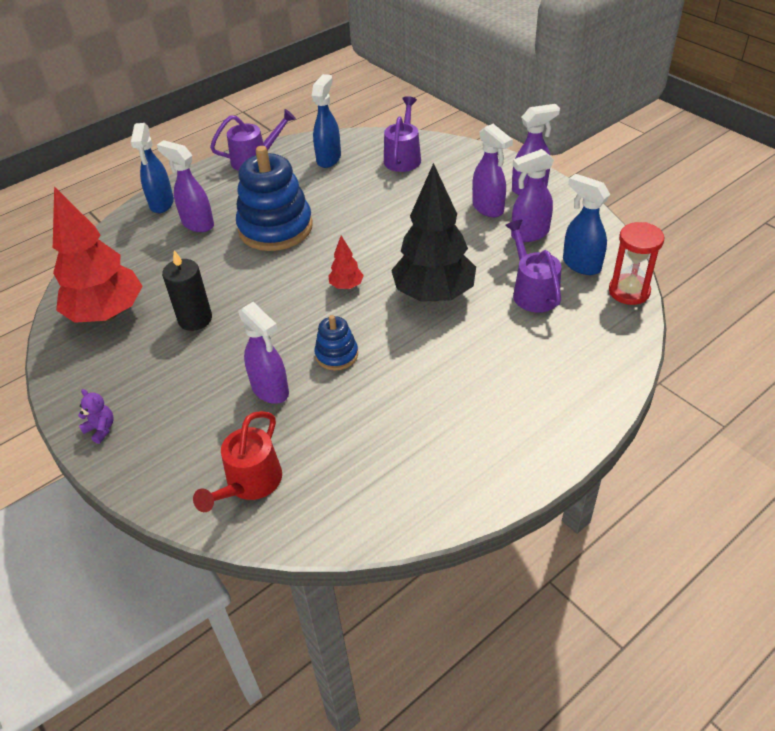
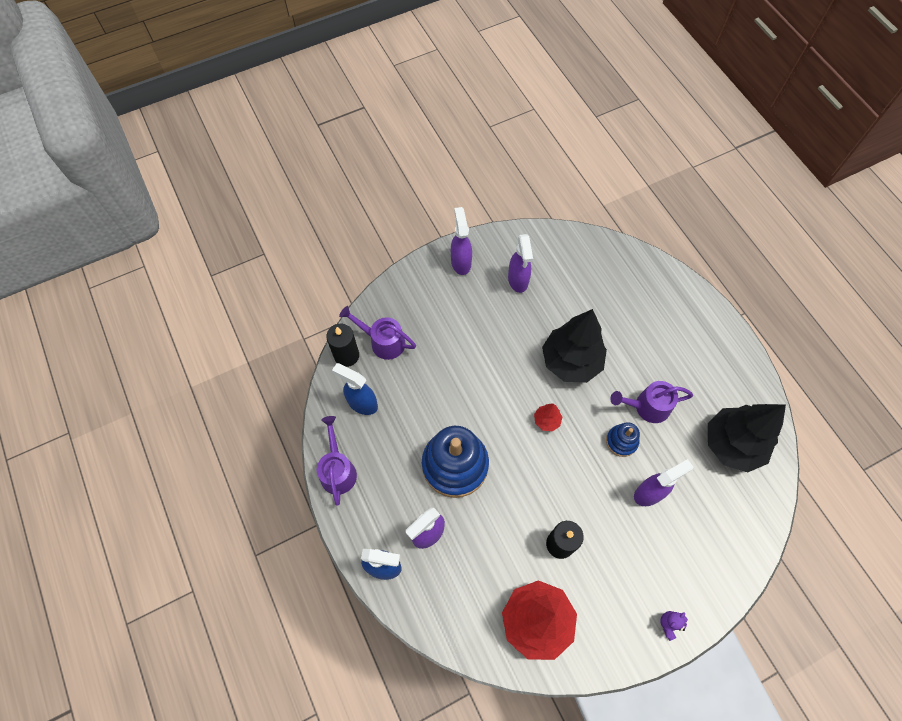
camera: 80 degrees left, 20 degrees up
red watering can [193,411,282,512] -> none
purple spray bottle [472,124,513,217] -> none
purple watering can [505,220,562,312] -> purple watering can moved to [610,381,693,423]
blue spray bottle [563,174,611,275] -> none
red hourglass [609,222,664,305] -> none
none -> black candle [326,324,359,367]
none -> black tree [708,404,786,472]

